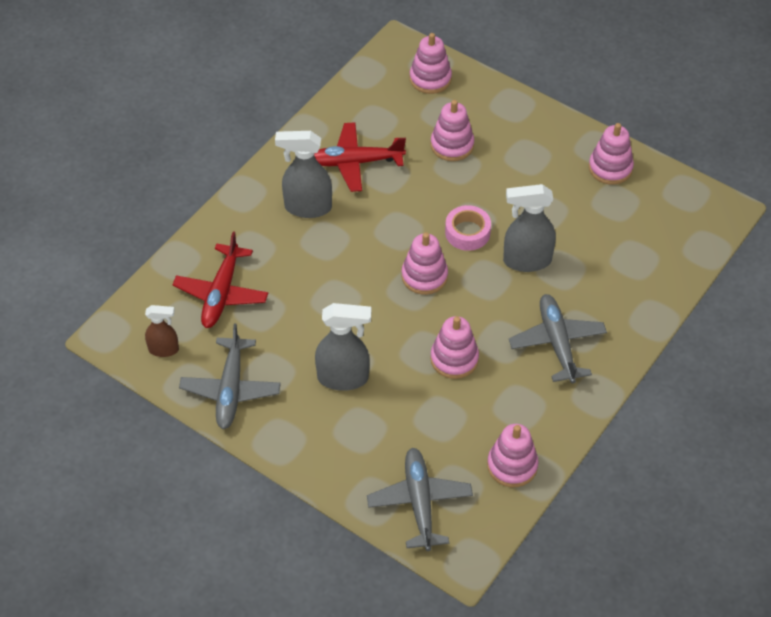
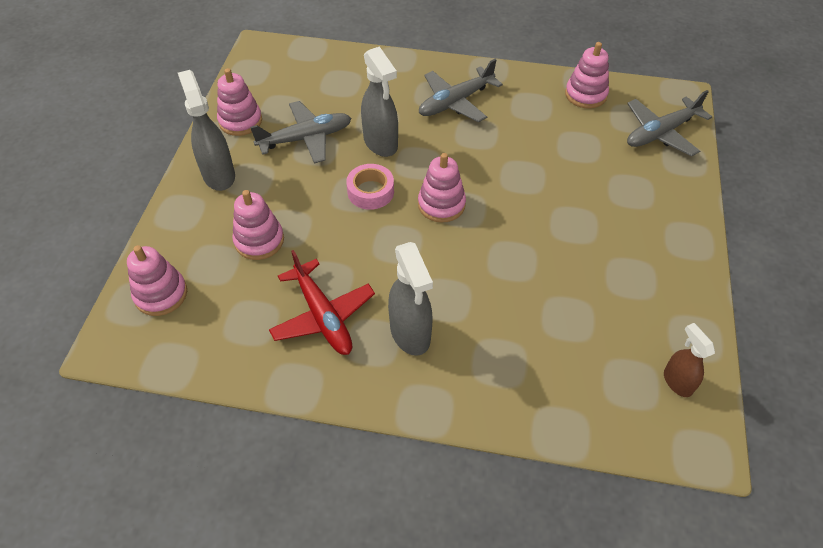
camera: 115 degrees left, 0 degrees up
red plane [173,231,268,328] -> none
grey plane [179,323,281,429] -> grey plane moved to [250,101,351,163]
grey spray bottle [315,303,371,391] -> grey spray bottle moved to [178,70,235,191]
pink stacking toy [430,316,479,379] -> none

